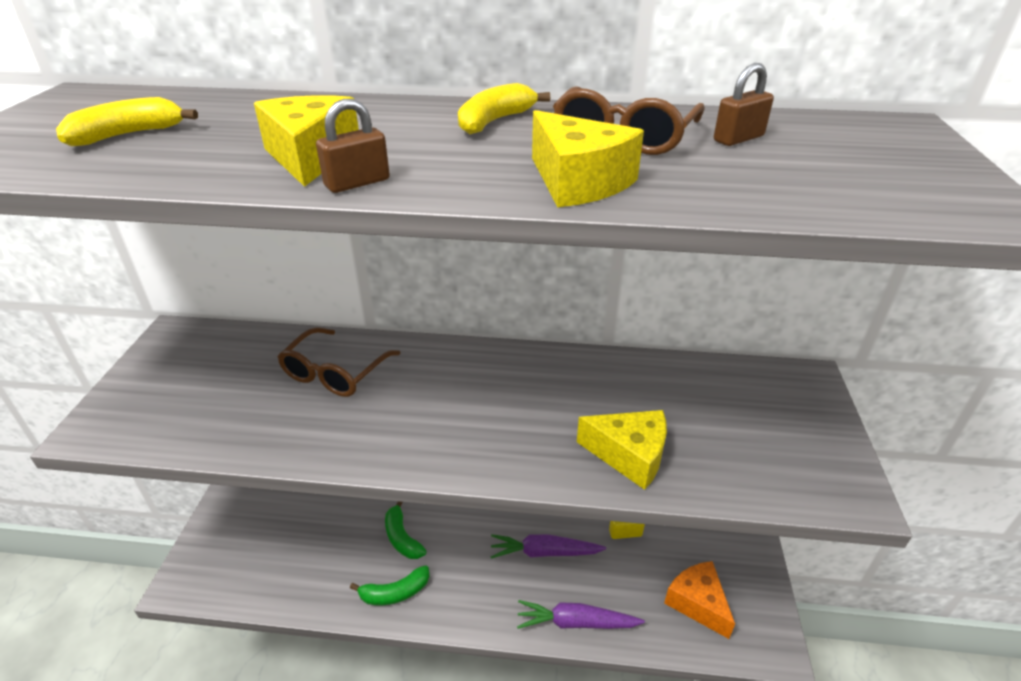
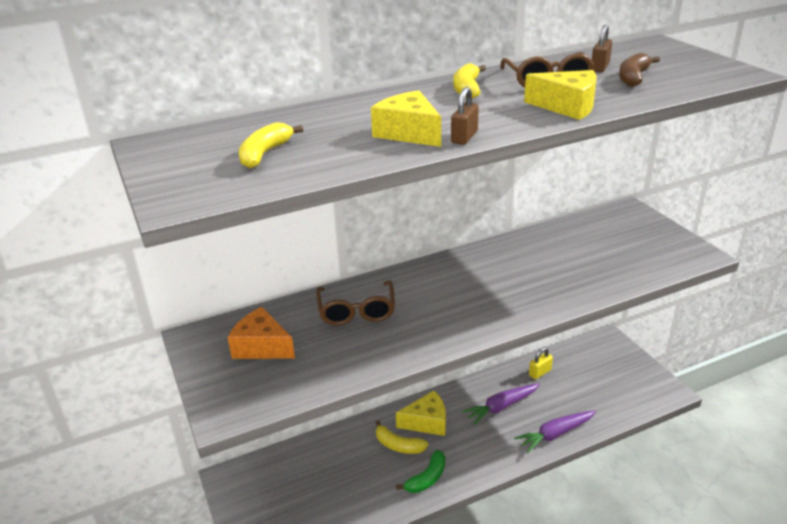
camera: 30 degrees left, 5 degrees down
green banana [385,501,427,559] -> yellow banana [375,420,428,454]
yellow cheese [577,410,667,490] -> yellow cheese moved to [396,391,446,436]
orange cheese [664,561,735,639] -> orange cheese moved to [228,307,295,359]
none -> brown banana [619,53,660,87]

